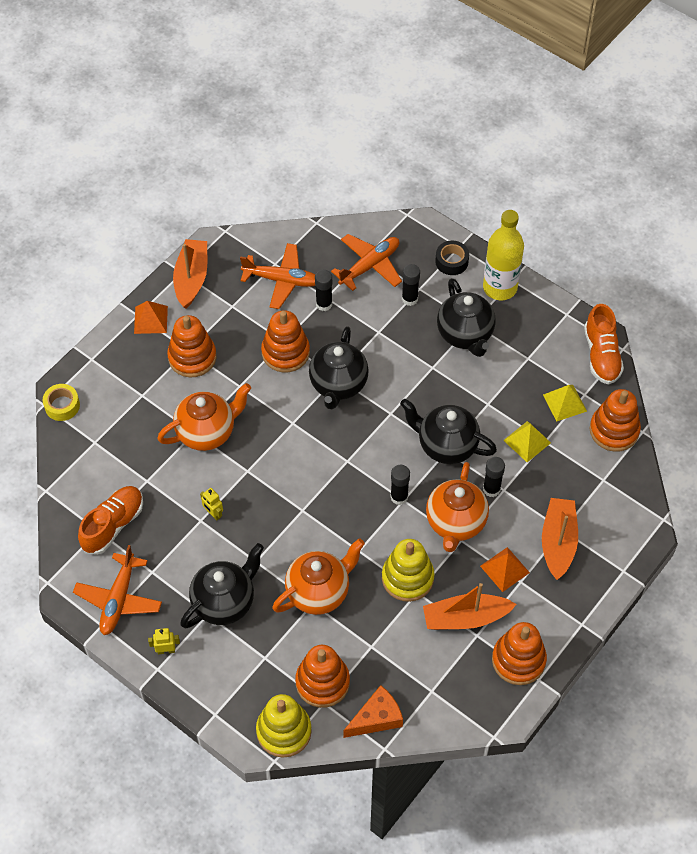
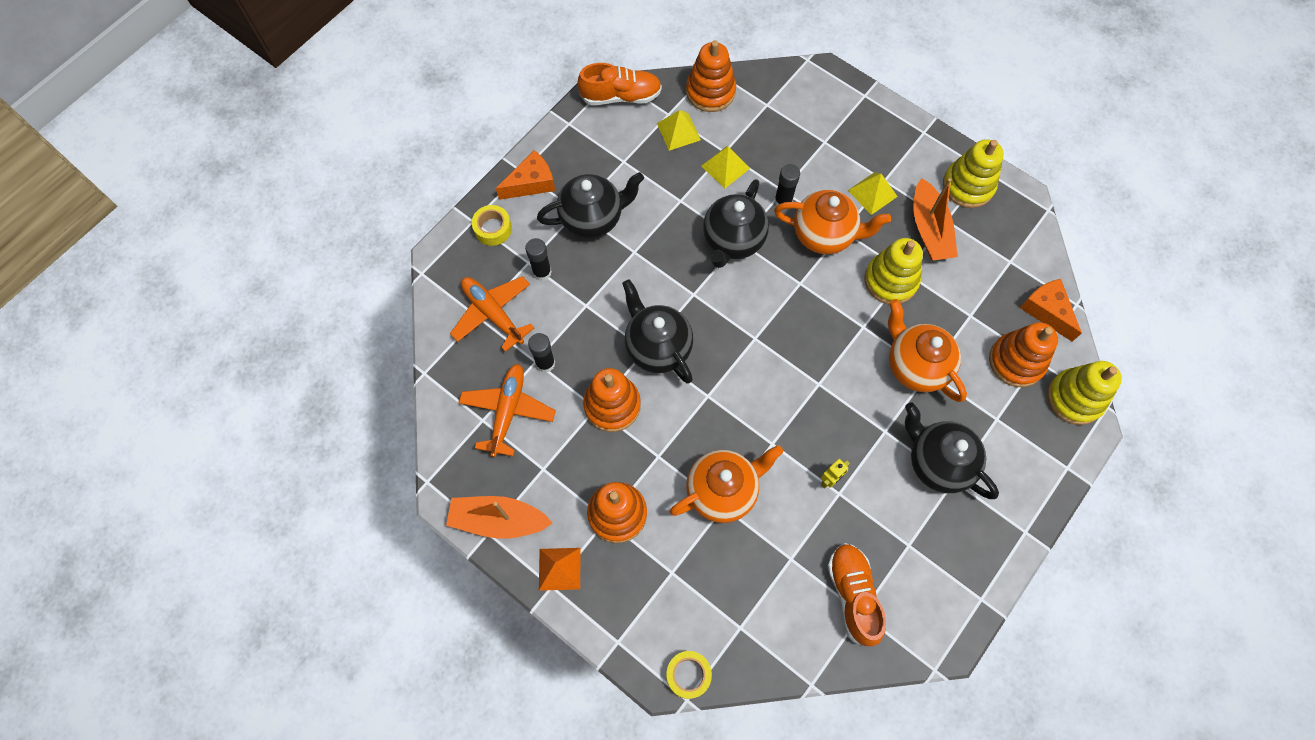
camera: 90 degrees left, 10 degrees up
orange plane [73,545,162,635] -> none
orange shoe [78,486,143,555] -> orange shoe turned 45 degrees clockwise [828,543,886,647]
yellow robot [148,628,180,654] -> none
orange teapot [157,383,251,451] -> orange teapot turned 90 degrees clockwise [670,445,783,523]
black teapot [309,326,369,409] -> black teapot turned 135 degrees counterclockwise [622,280,693,384]
black glue stick [390,465,410,505] -> none
black tape [435,241,469,275] -> yellow tape [472,205,512,246]
orange pyramid [480,547,530,592] -> yellow pyramid [848,172,898,215]
yellow bottle [483,210,524,300] -> orange cheese [496,150,555,200]
orange stacking toy [492,622,547,685] -> yellow stacking toy [943,139,1004,208]
orange boat [542,498,578,580] -> none

